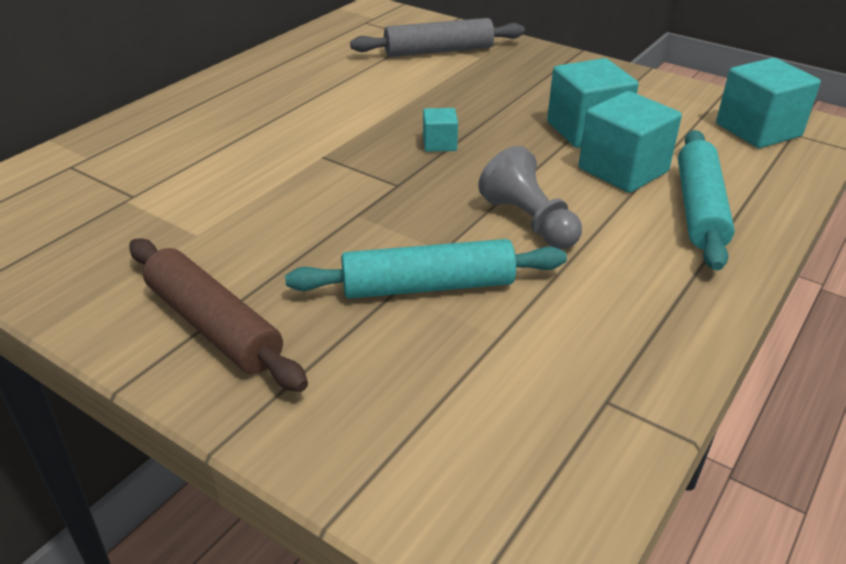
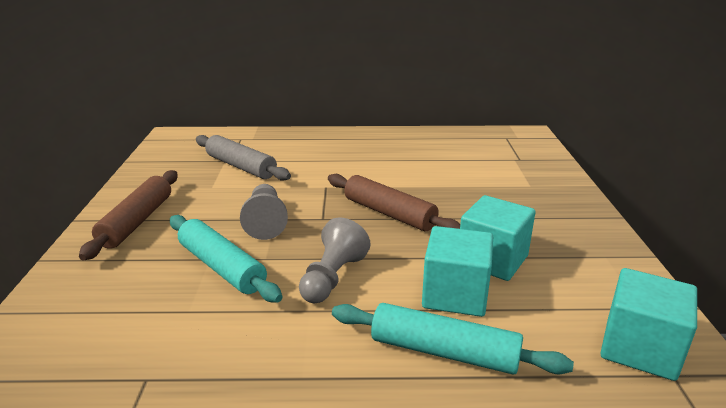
camera: 55 degrees right, 10 degrees down
grey rolling pin [350,18,525,57] -> grey rolling pin moved to [196,135,291,181]
turquoise cube [423,108,458,152] -> brown rolling pin [328,174,460,231]
turquoise rolling pin [678,130,735,271] -> turquoise rolling pin turned 45 degrees clockwise [332,303,574,374]
none -> grey pawn [240,184,288,240]

